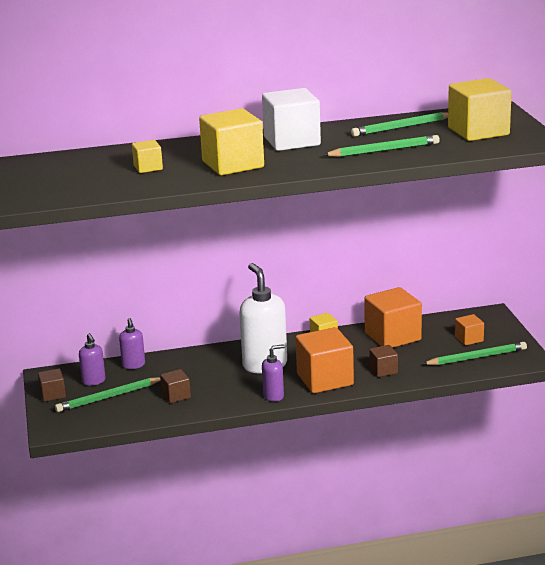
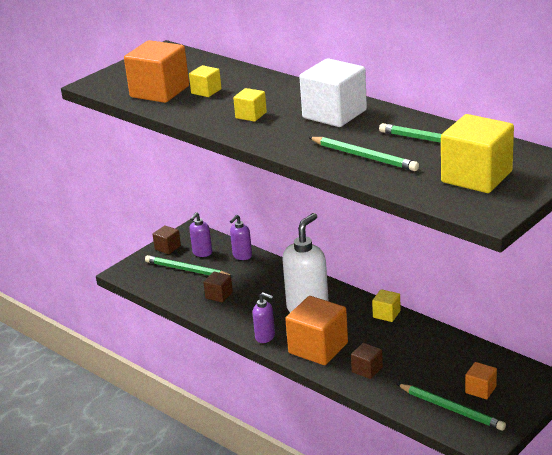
camera: 55 degrees right, 5 degrees up
yellow cube [199,108,264,175] -> yellow cube [233,88,267,122], size x0.50
orange cube [364,287,422,348] -> orange cube moved to [124,40,189,103]

